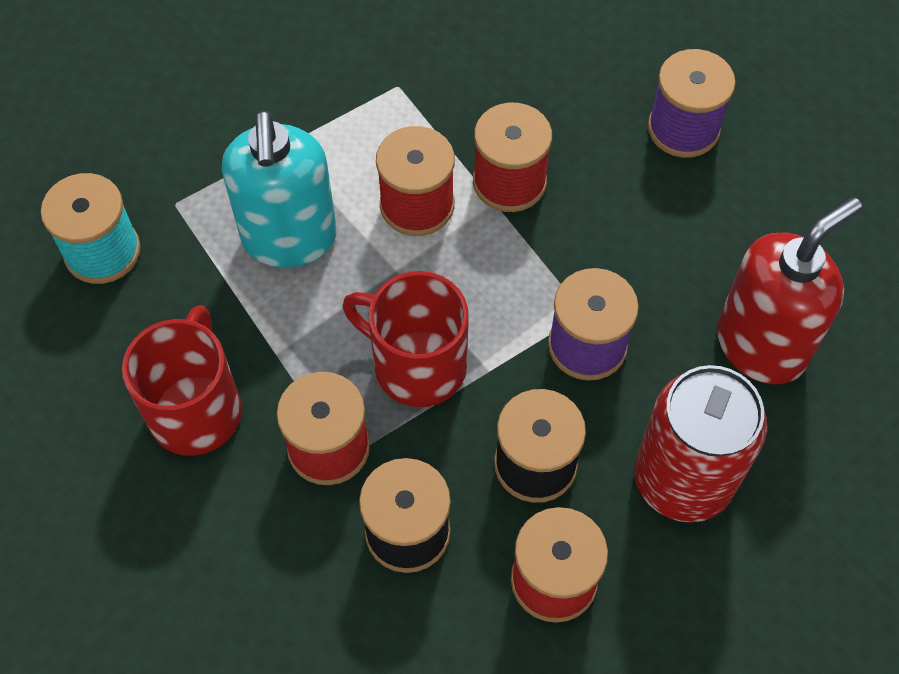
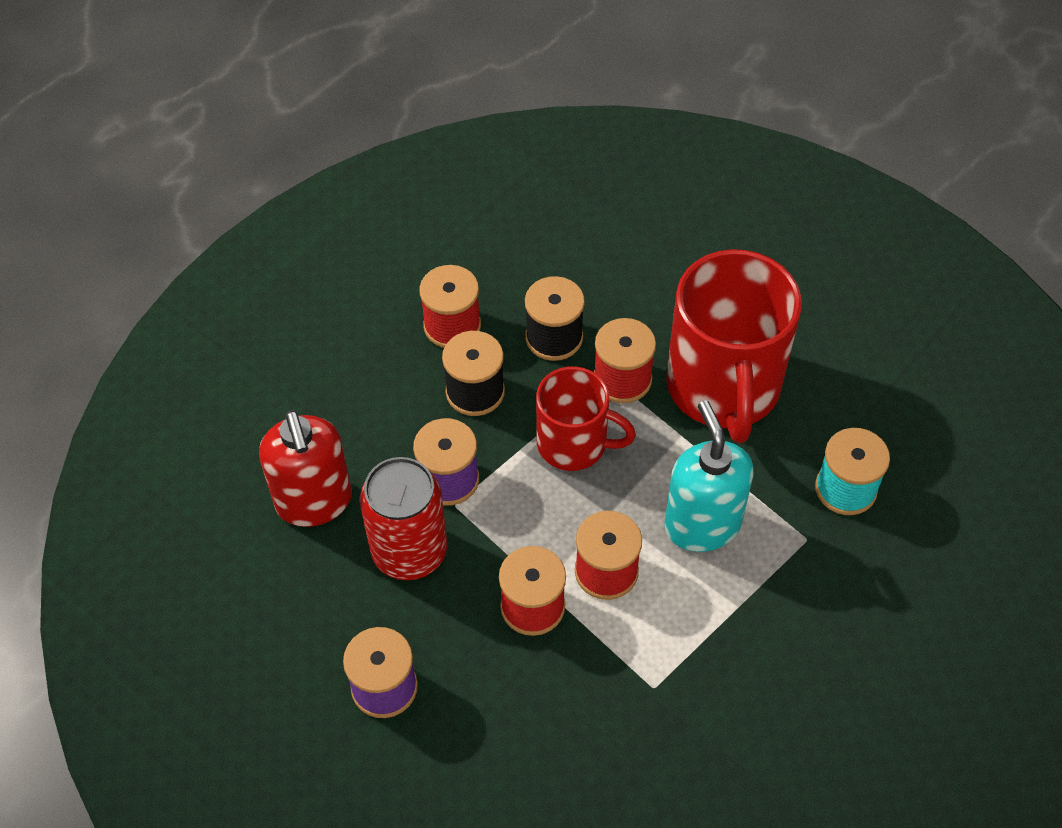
camera: 170 degrees right, 5 degrees down
red mug [122,305,242,456] -> red mug [666,249,802,443], size x1.70
red can [634,365,767,523] -> red can moved to [360,457,447,580]
red soap dispenser [717,198,862,384] -> red soap dispenser turned 60 degrees counterclockwise [259,410,352,527]

